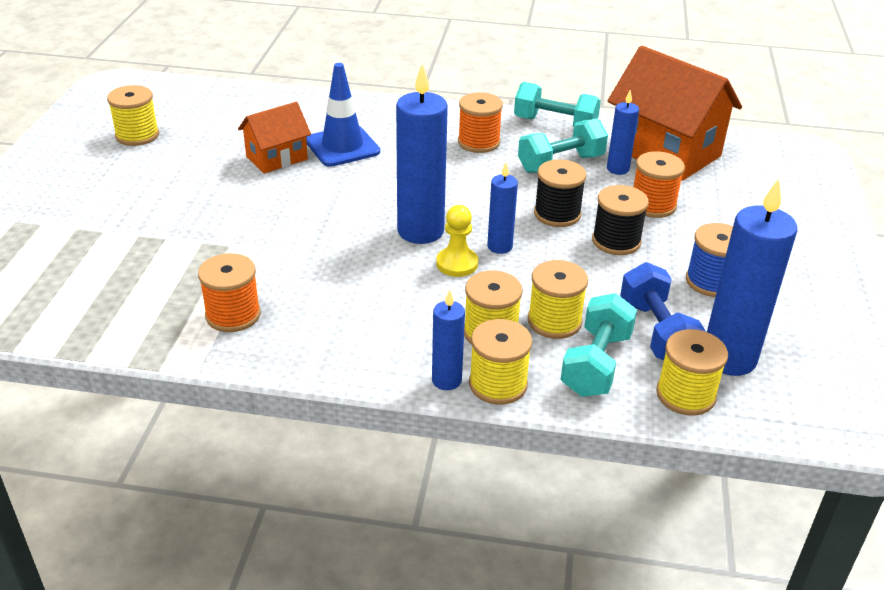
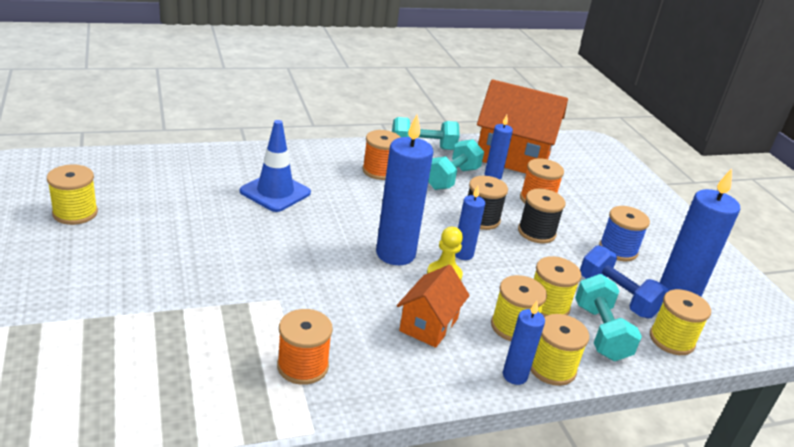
camera: 30 degrees left, 5 degrees down
orange house [238,102,311,174] -> orange house moved to [397,265,470,348]

